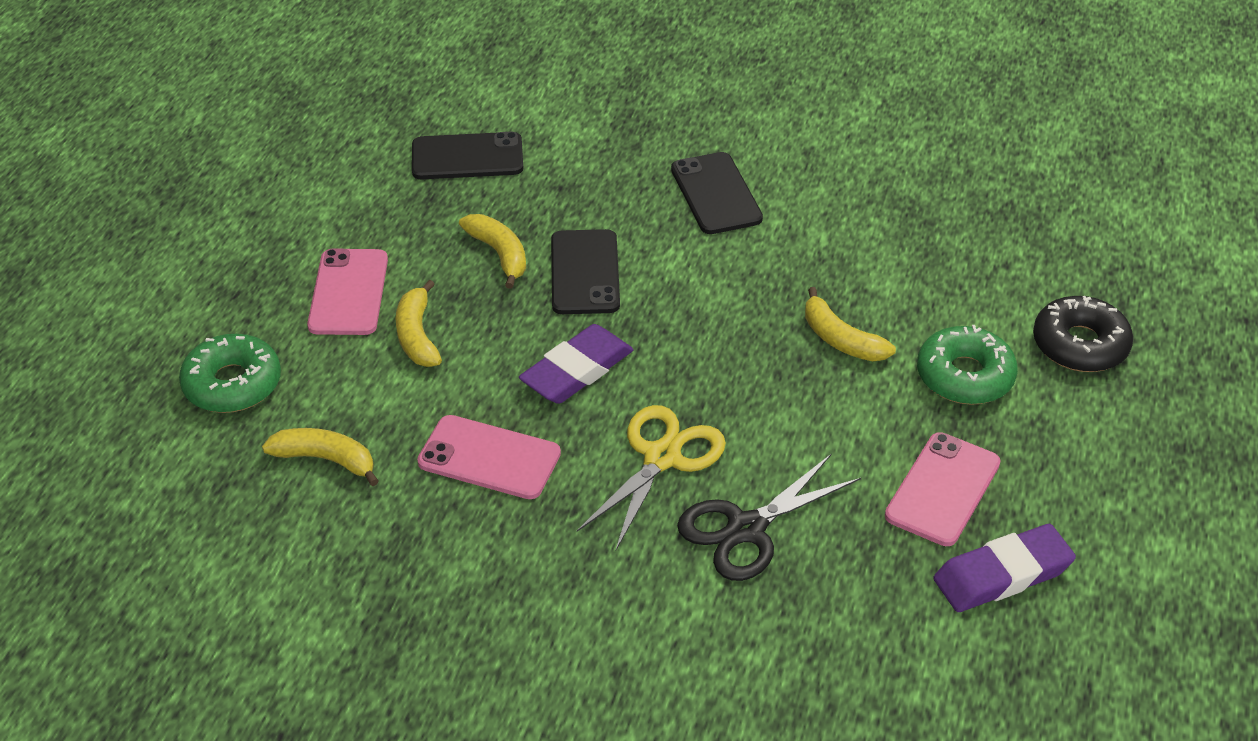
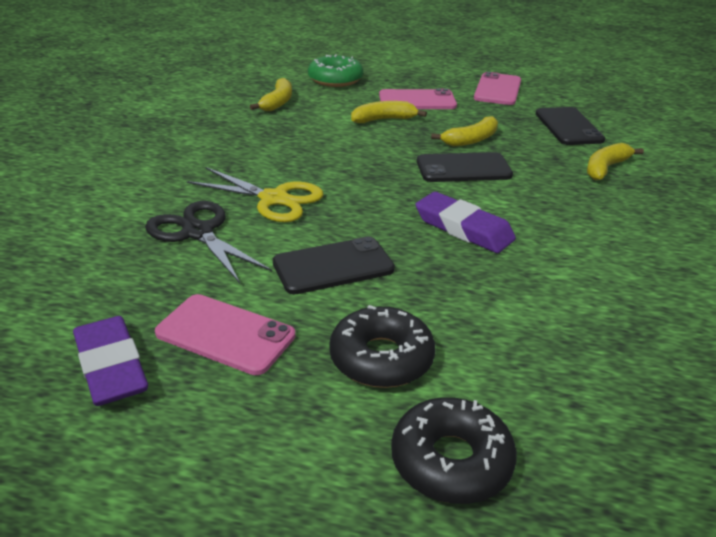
camera: 85 degrees right, 10 degrees down
pink phone [417,415,561,499] -> pink phone moved to [474,72,521,105]
purple eraser [519,324,633,404] -> purple eraser moved to [415,192,516,253]
black phone [671,152,763,234] -> black phone moved to [273,236,395,294]
yellow banana [805,287,896,361] -> yellow banana moved to [587,143,644,180]
green donut [917,325,1018,405] -> black donut [329,305,435,388]

